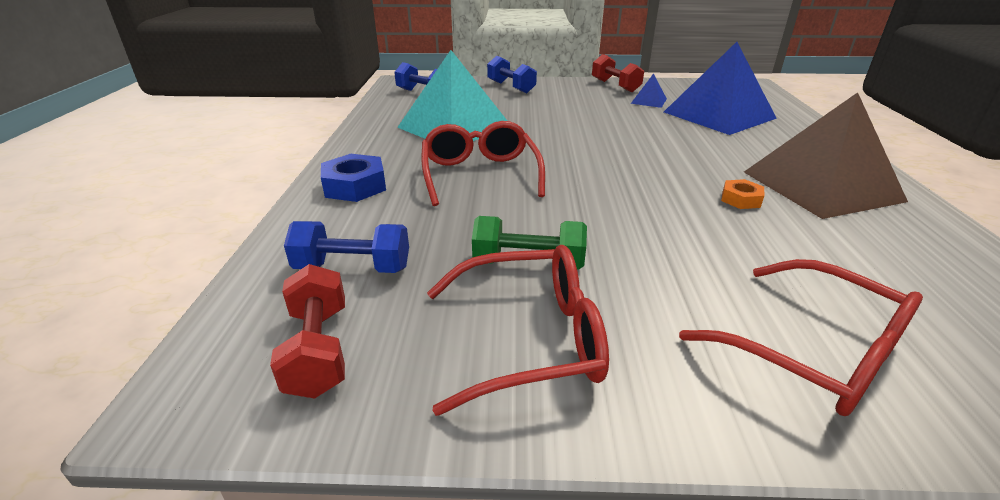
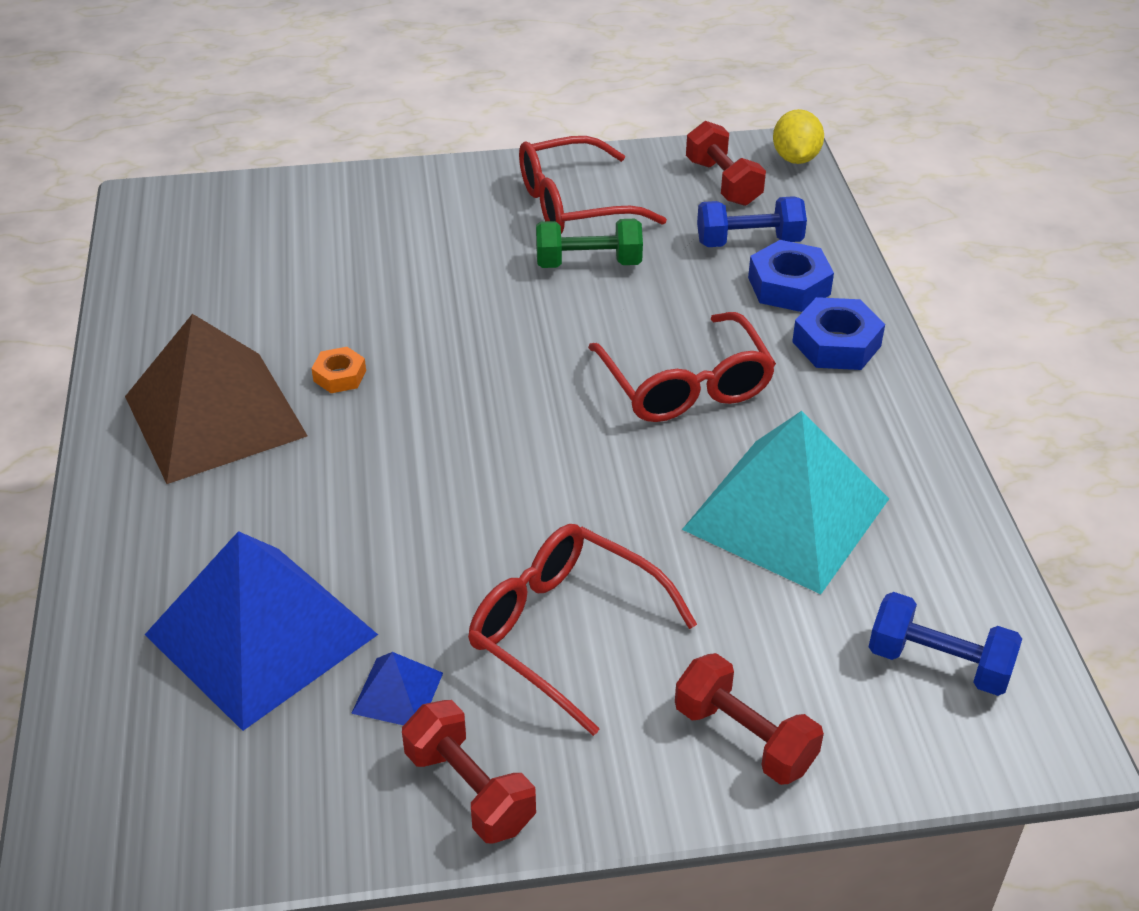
camera: 170 degrees right, 10 degrees up
blue dumbbell [487,56,537,93] -> red dumbbell [675,653,824,785]
red glasses [679,259,923,416] -> red glasses moved to [468,524,697,736]
none -> blue nut [748,240,834,312]
none -> yellow lemon [773,109,824,164]

